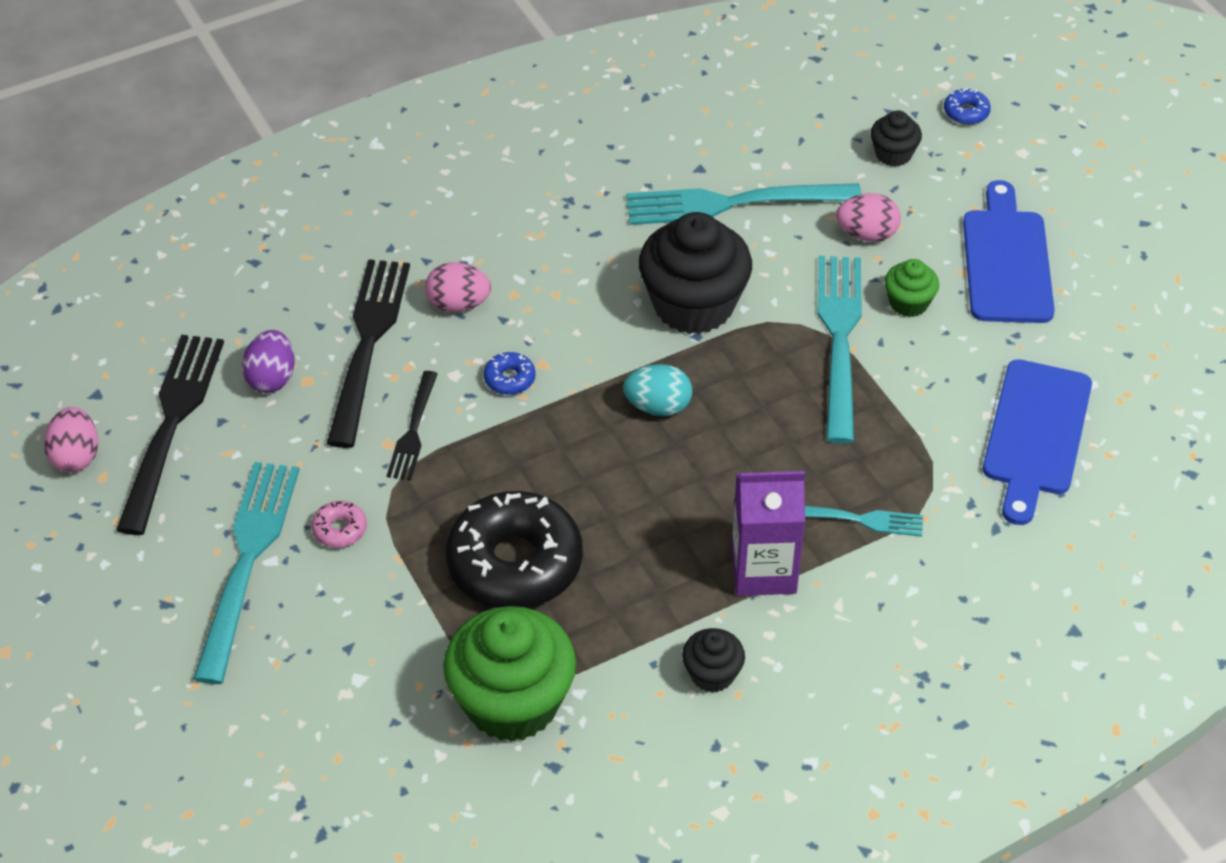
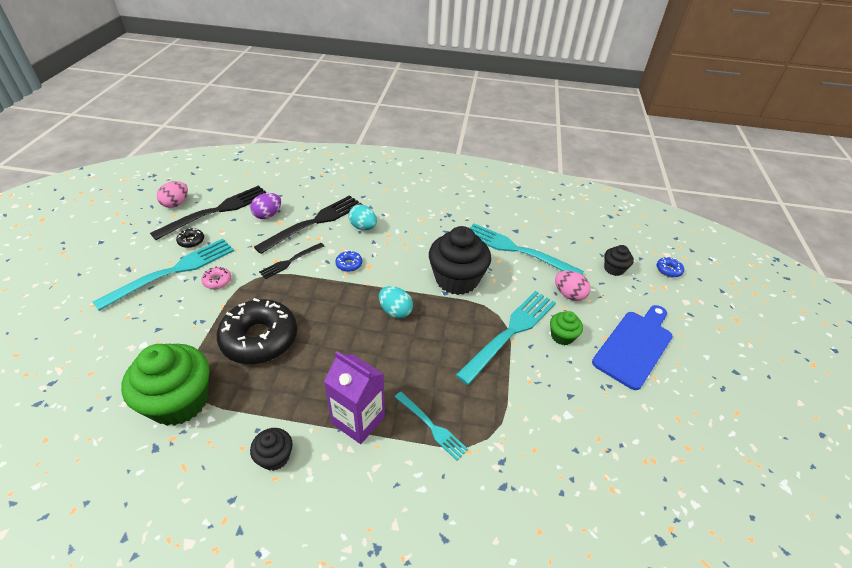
camera: 35 degrees right, 5 degrees down
pink egg [425,262,491,312] -> turquoise egg [348,205,377,230]
blue cutting board [983,359,1092,525] -> none
none -> black donut [176,228,204,248]

